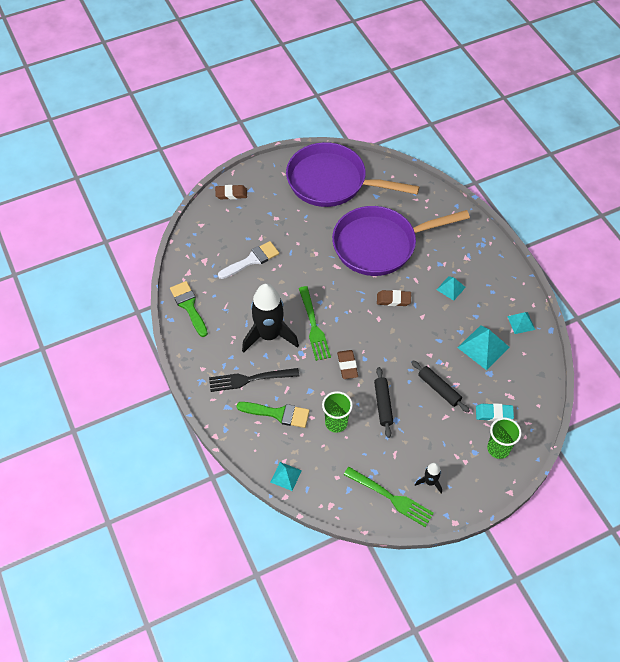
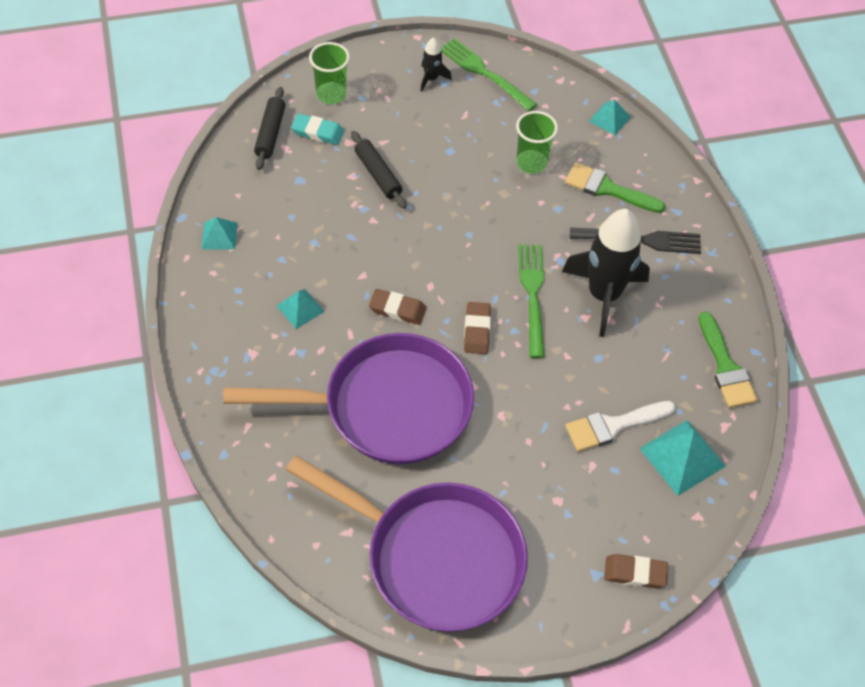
camera: 170 degrees left, 0 degrees up
brown eraser [337,350,358,379] -> brown eraser moved to [464,302,491,354]
black rolling pin [374,367,393,438] -> black rolling pin moved to [254,87,285,170]
turquoise pyramid [457,325,509,370] -> turquoise pyramid moved to [639,420,726,496]

